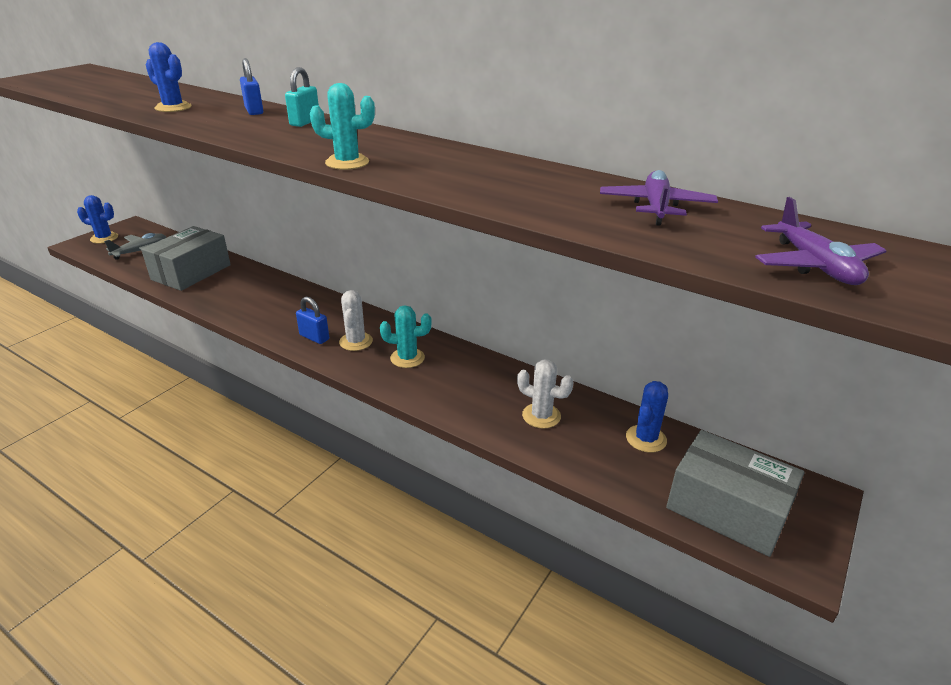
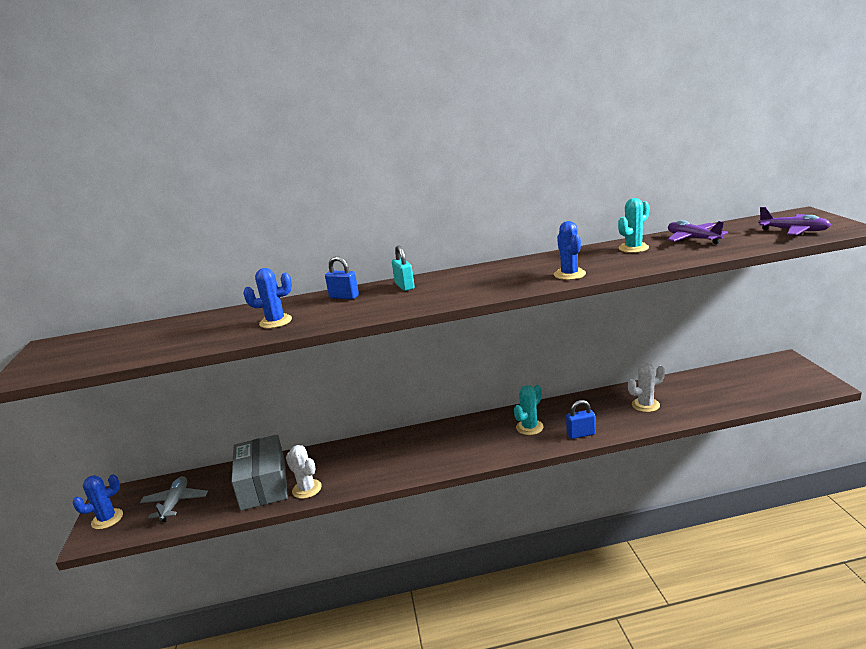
camera: 40 degrees left, 10 degrees down
blue padlock [296,297,329,344] -> blue padlock moved to [566,400,596,439]
turquoise cactus [310,83,375,170] -> turquoise cactus moved to [618,198,649,253]
white cactus [339,290,373,351] -> white cactus moved to [286,445,321,499]
blue cactus [626,381,668,453] -> blue cactus moved to [554,221,586,280]
grey box [666,430,805,557] -> none

